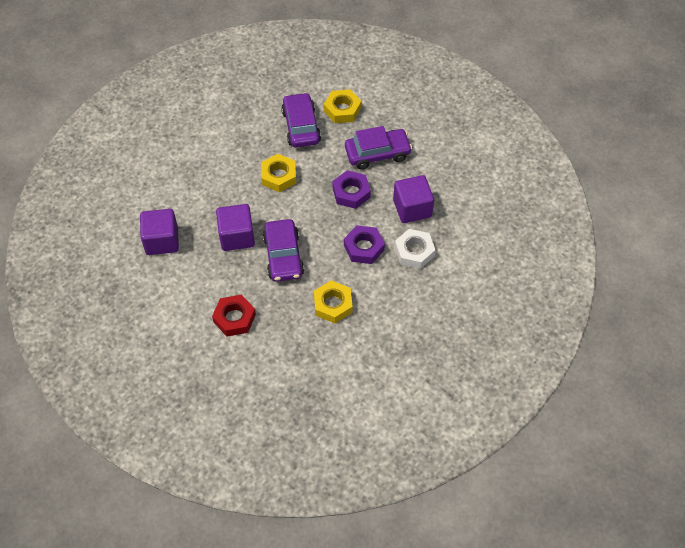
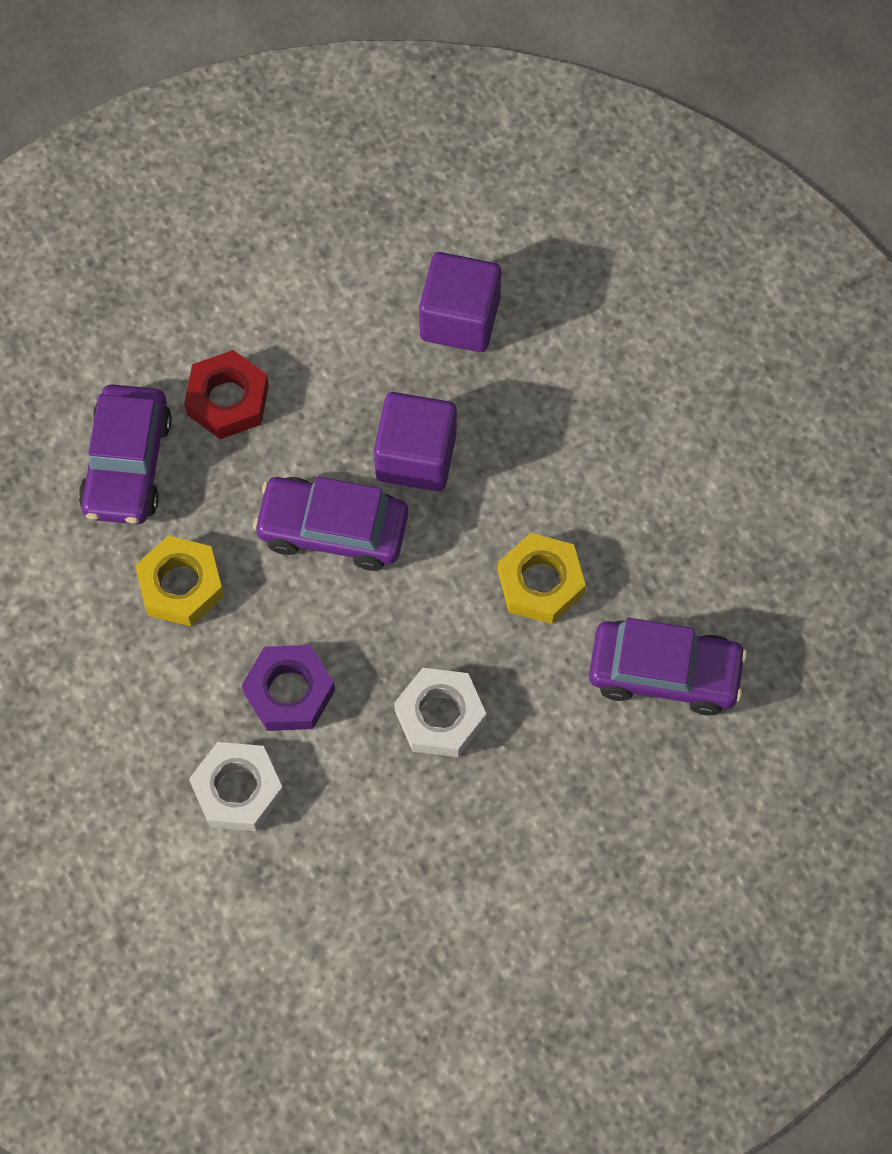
camera: 110 degrees right, 10 degrees up
yellow nut [324,89,361,123] -> none
purple nut [332,170,371,209] -> white nut [394,668,486,757]
purple car [345,126,412,170] -> purple car moved to [79,384,172,524]
purple cube [393,175,434,223] -> none

